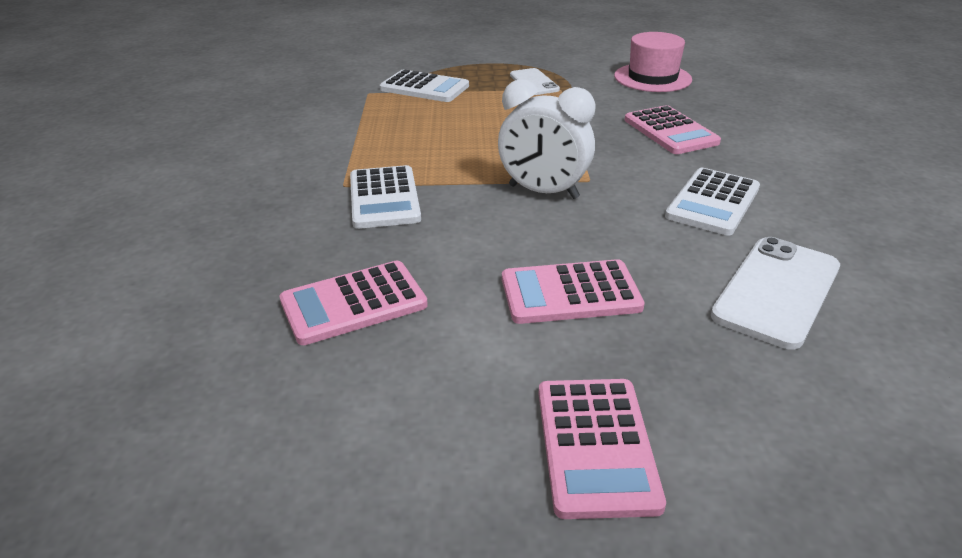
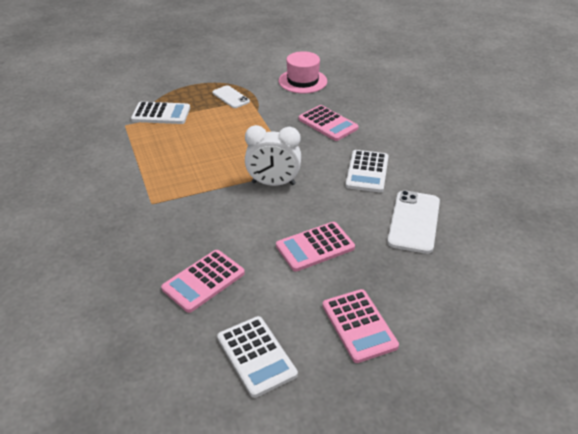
camera: 20 degrees left, 5 degrees up
white calculator [350,165,421,229] -> white calculator moved to [217,316,298,398]

